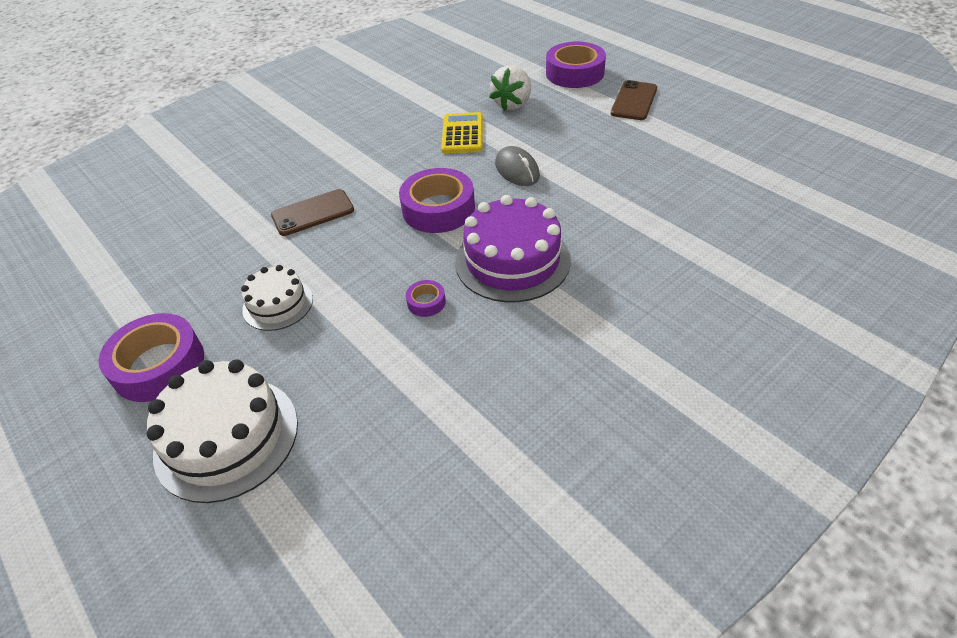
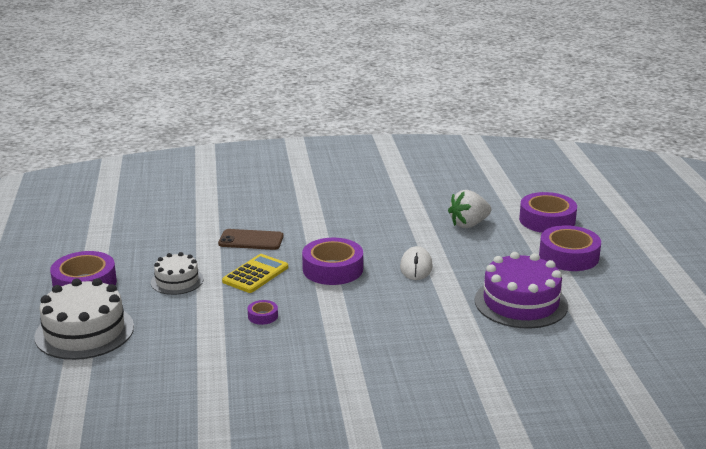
camera: 30 degrees right, 20 degrees down
yellow calculator [441,112,483,154] -> yellow calculator moved to [222,254,288,293]
purple cake [455,195,571,302] -> purple cake moved to [475,252,568,329]
grey mouse [495,146,540,186] -> white mouse [400,246,433,280]
brown phone [611,80,657,120] -> purple tape [539,225,601,271]

